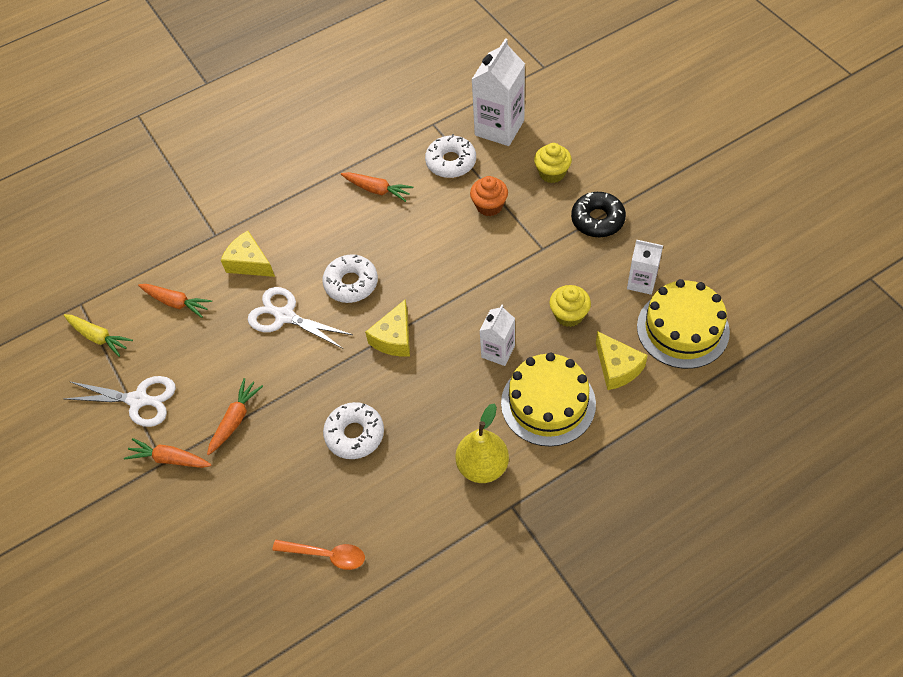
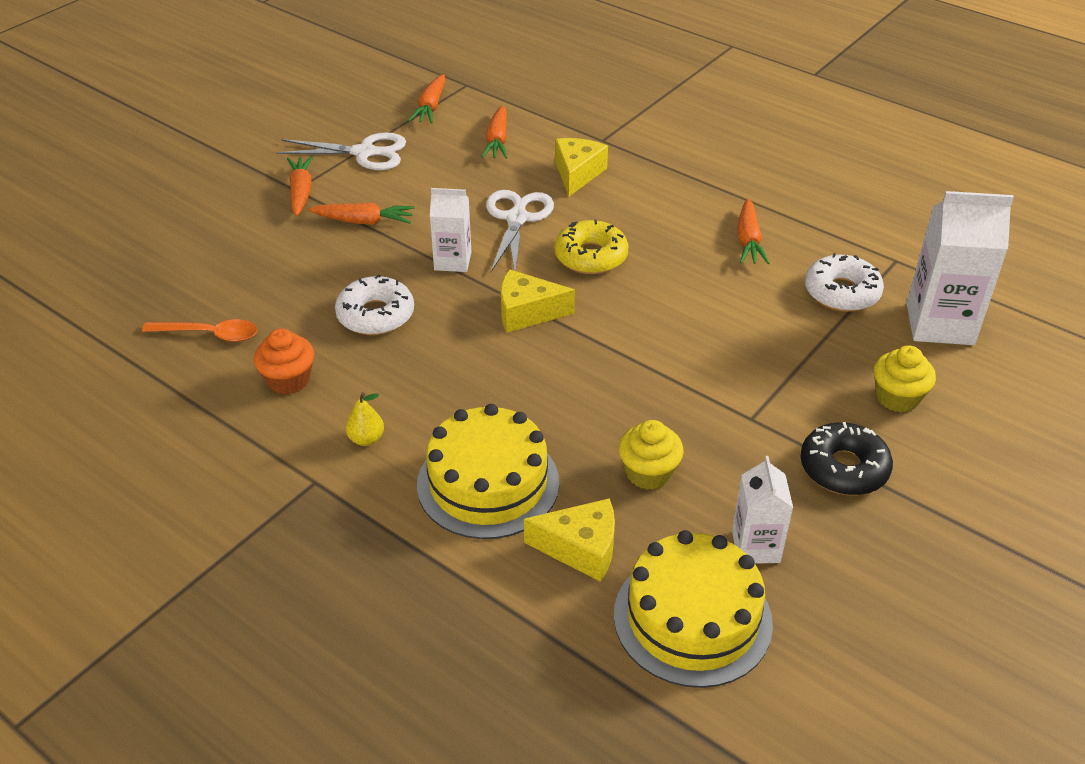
camera: 65 degrees right, 15 degrees down
yellow carrot [64,314,133,357] -> orange carrot [408,74,446,124]
white scissors [64,376,176,427] -> white scissors turned 75 degrees counterclockwise [276,132,406,170]
orange spoon [272,540,365,570] -> orange spoon turned 75 degrees counterclockwise [142,319,258,342]
white donut [322,254,378,303] -> yellow donut [554,220,628,274]
yellow pear [455,403,509,483] -> yellow pear [346,392,384,446], size x0.51
orange cupcake [470,176,508,216] -> orange cupcake moved to [254,328,314,395]
white carton [479,305,515,366] -> white carton moved to [430,188,471,272]
yellow cheese [596,331,648,390] -> yellow cheese turned 120 degrees counterclockwise [524,498,615,582]

